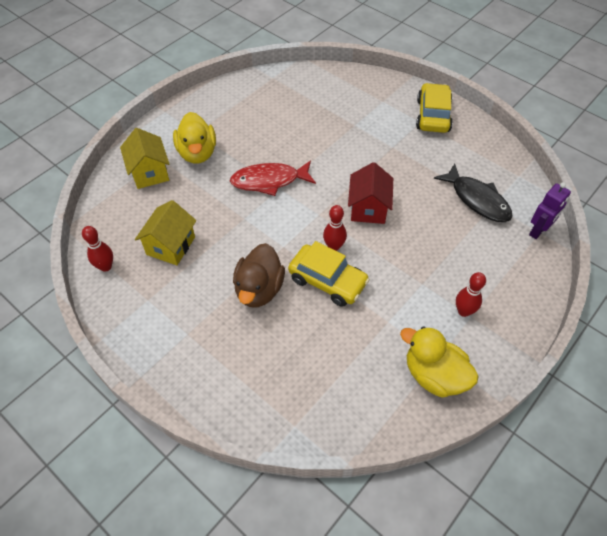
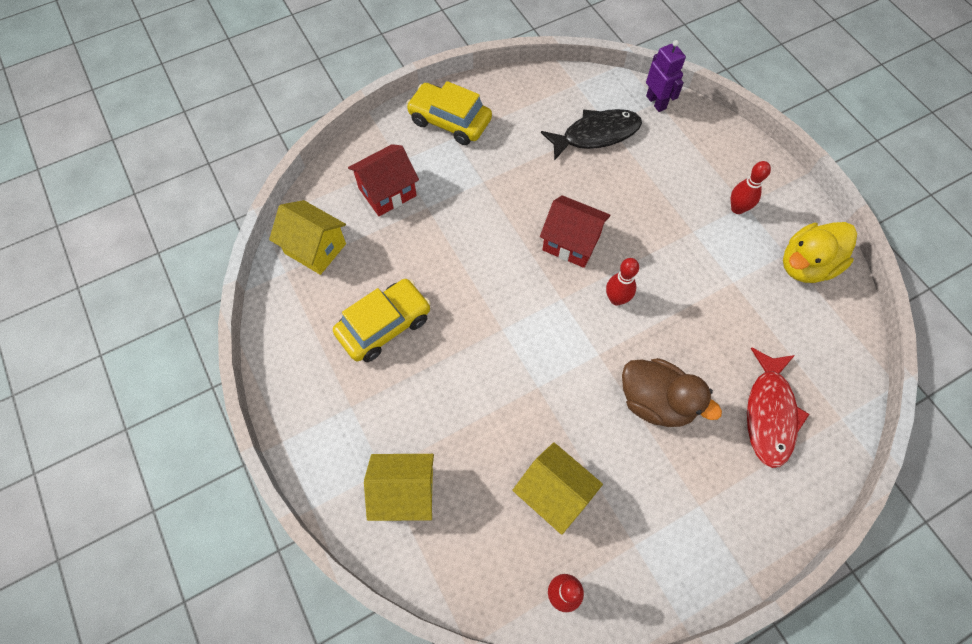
camera: 70 degrees left, 10 degrees up
yellow duck [173,112,216,164] -> none
red fish [230,161,316,196] -> red fish moved to [747,348,809,468]
yellow car [288,241,370,307] -> yellow car moved to [333,279,431,362]
none -> yellow house [269,200,346,275]
none -> red house [348,144,419,216]

